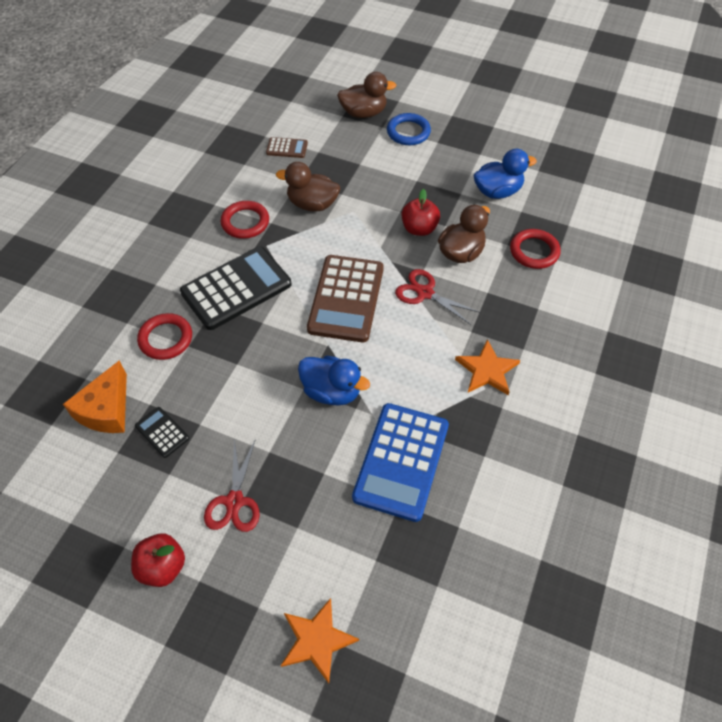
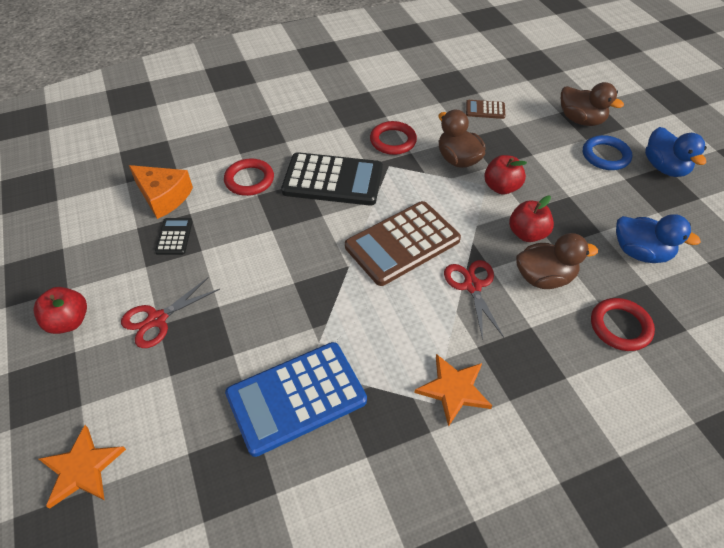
camera: 45 degrees right, 5 degrees down
orange cheese [63,361,127,433] -> orange cheese turned 120 degrees counterclockwise [129,165,193,219]
brown calculator [266,137,308,158] -> brown calculator turned 135 degrees clockwise [466,100,505,119]
blue duck [298,356,370,406] -> blue duck moved to [645,127,707,177]
none -> red apple [484,155,527,194]

